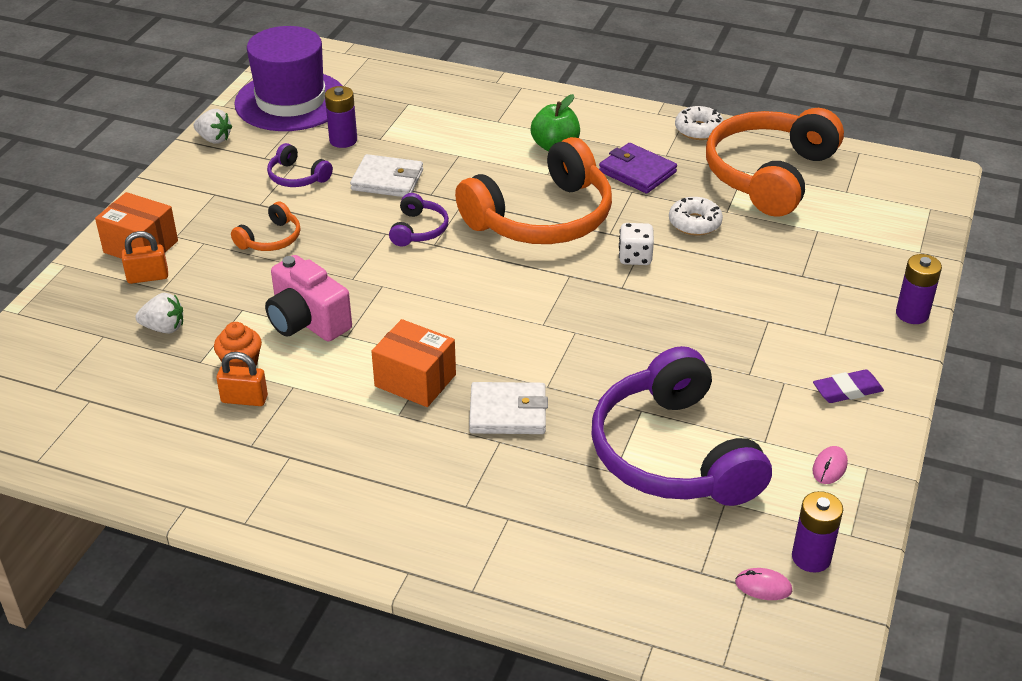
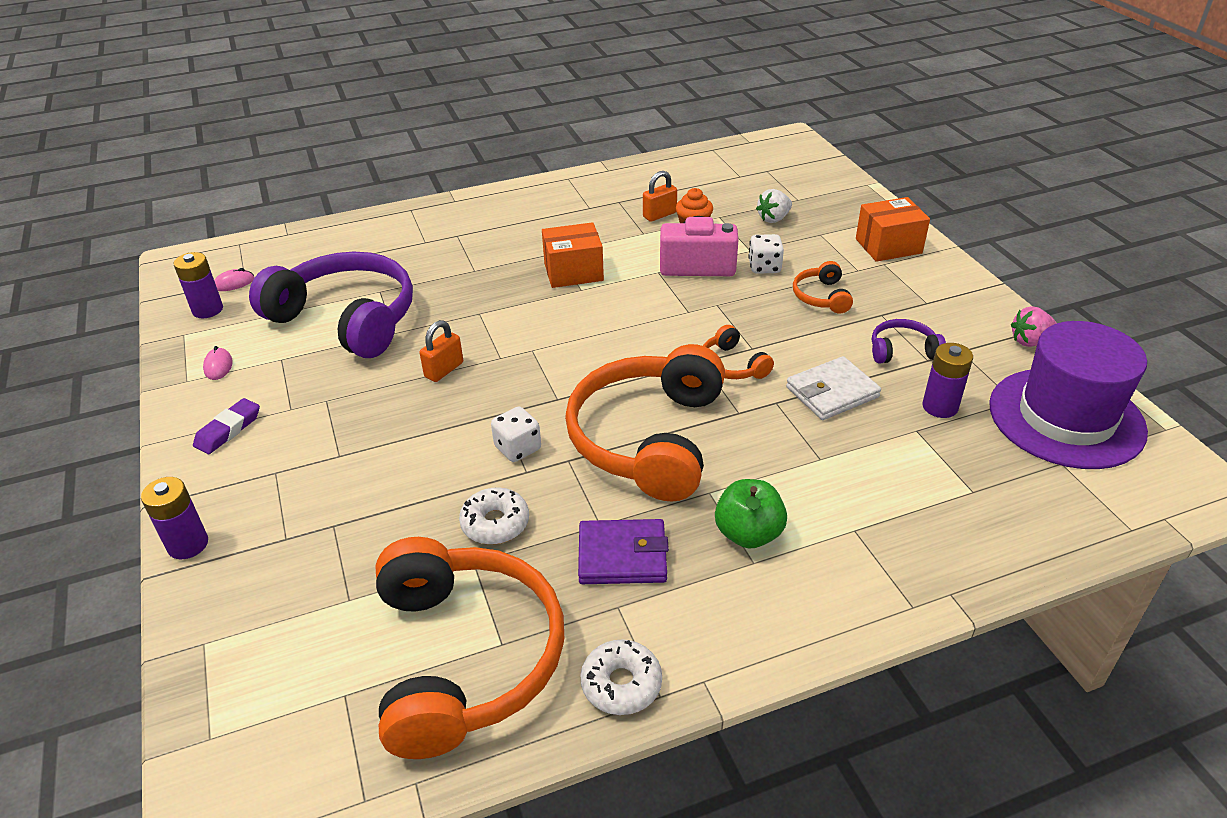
camera: 140 degrees right, 0 degrees up
orange padlock [122,231,168,284] -> orange padlock moved to [419,320,463,382]
white strawberry [194,109,232,144] -> pink strawberry [1011,306,1057,347]
purple headphones [389,193,449,246] -> orange headphones [703,325,774,379]
white wallet [469,382,548,434] -> none
none -> white dice [748,234,784,274]

